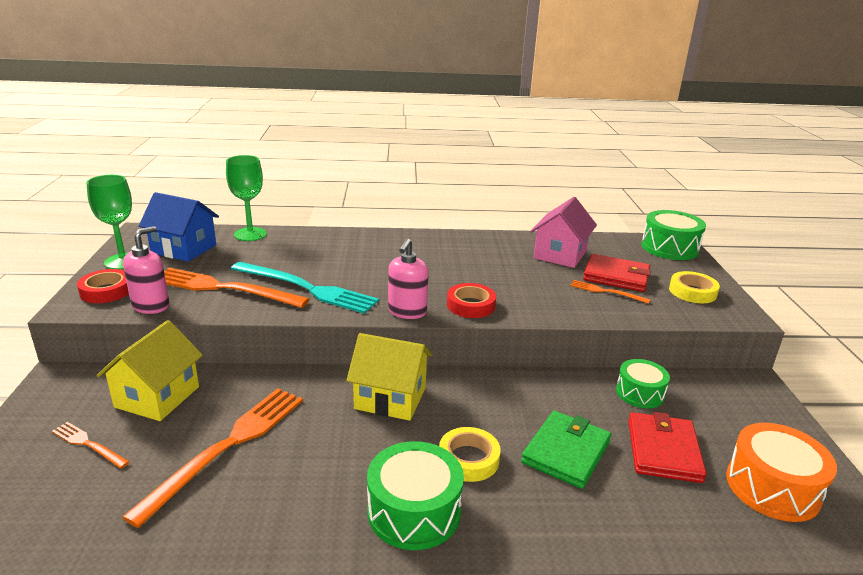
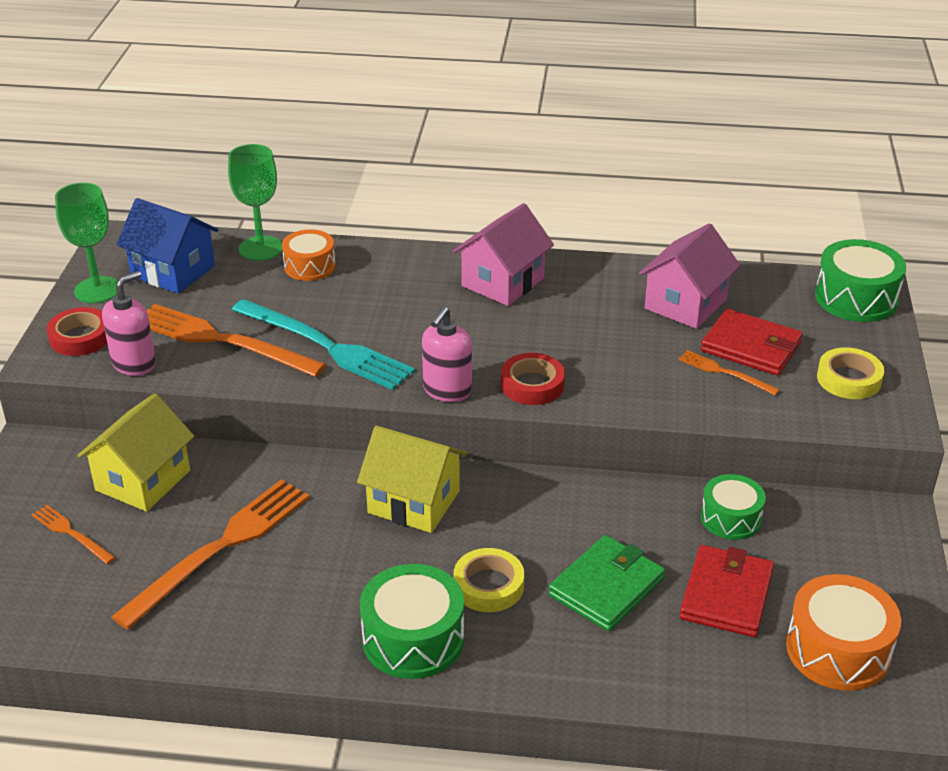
camera: 10 degrees right, 10 degrees up
none -> orange drum [282,229,336,281]
none -> pink house [453,203,554,306]

